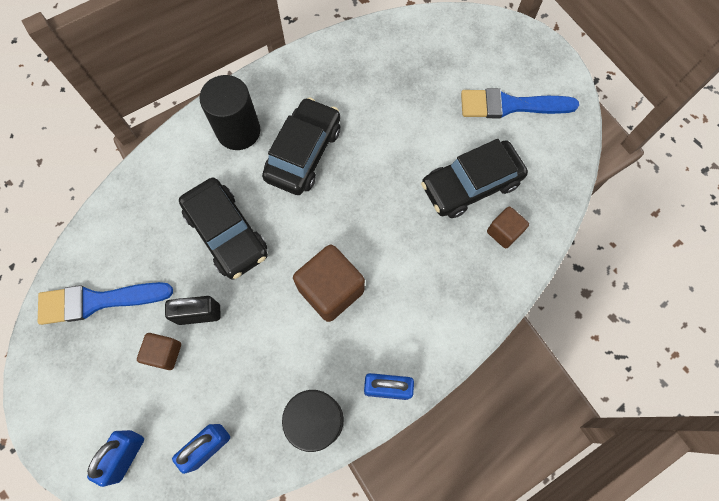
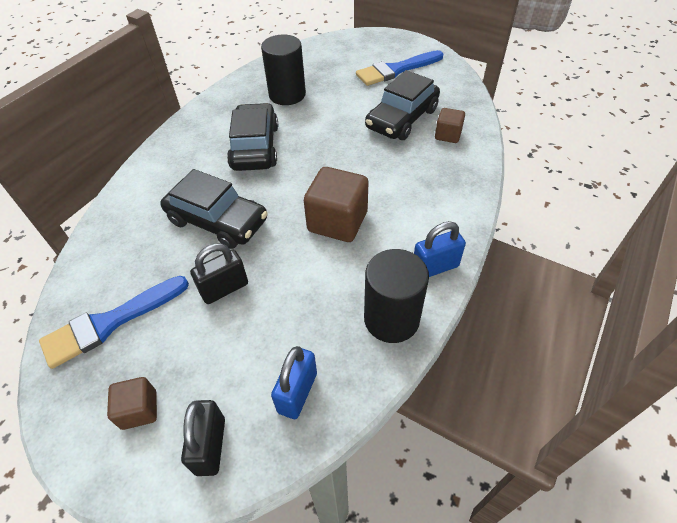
camera: 25 degrees left, 20 degrees down
blue padlock [87,430,144,487] -> black padlock [181,400,225,476]
brown cube [137,333,181,370] -> brown cube moved to [107,377,157,430]
black cylinder [199,75,260,150] -> black cylinder moved to [261,35,306,105]

